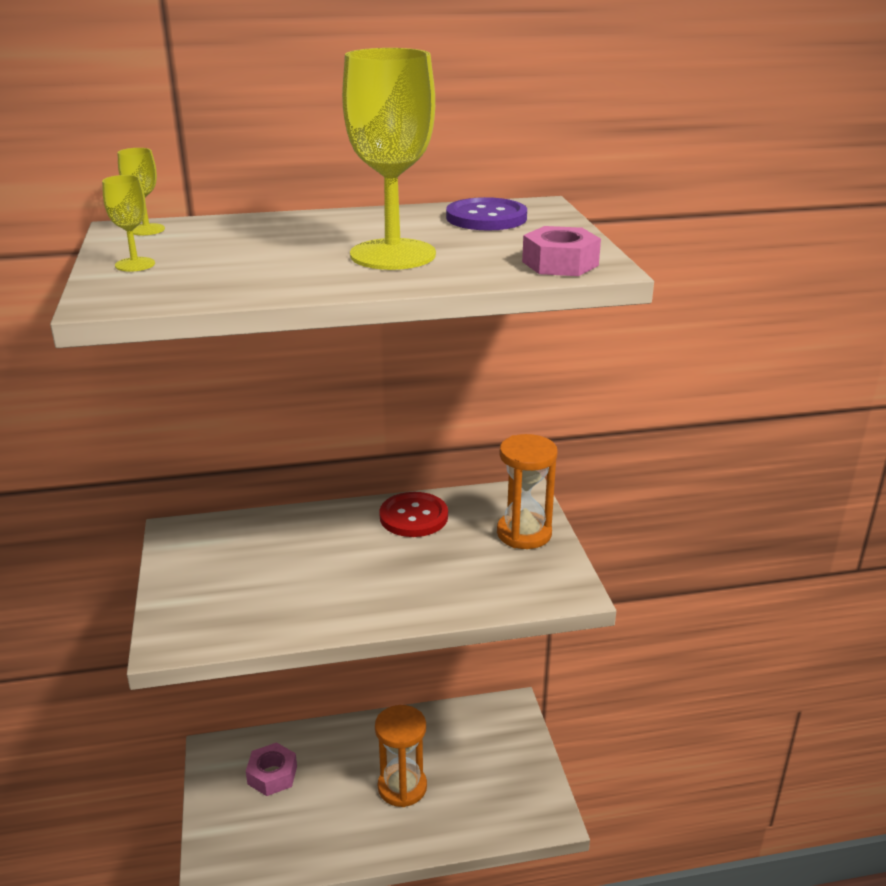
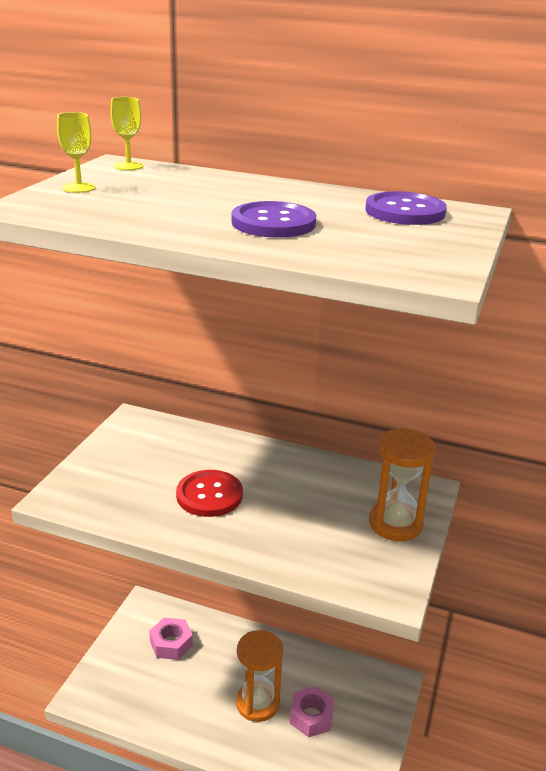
camera: 30 degrees right, 0 degrees up
yellow goblet [342,48,436,270] -> purple button [232,201,316,238]
red button [379,492,448,537] -> red button moved to [176,470,243,517]
pink nut [522,226,601,276] -> pink nut moved to [290,686,335,737]

